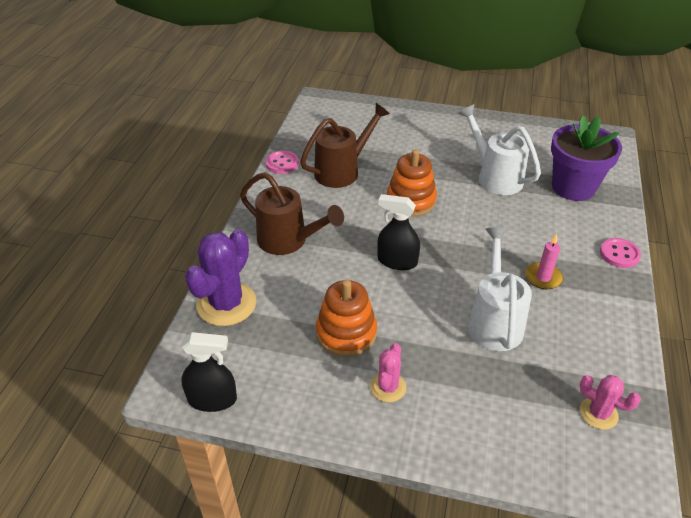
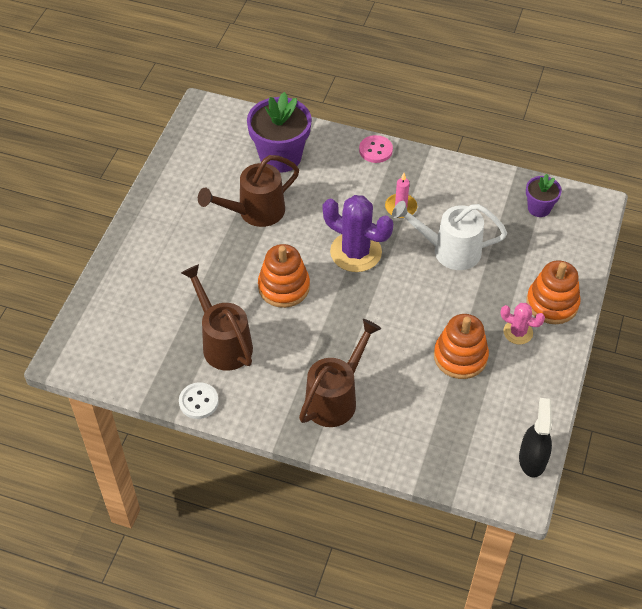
camera: 85 degrees left, 10 degrees up
purple cactus [185,229,256,326] -> purple cactus moved to [323,195,393,272]
pink button [265,151,299,174] -> white button [179,382,219,419]
black spray bottle [377,194,420,270] -> none
white watering can [459,104,541,195] -> brown watering can [198,155,299,227]
pink cactus [579,375,641,430] -> purple flower pot [526,174,562,217]
none -> orange stacking toy [526,260,581,324]

